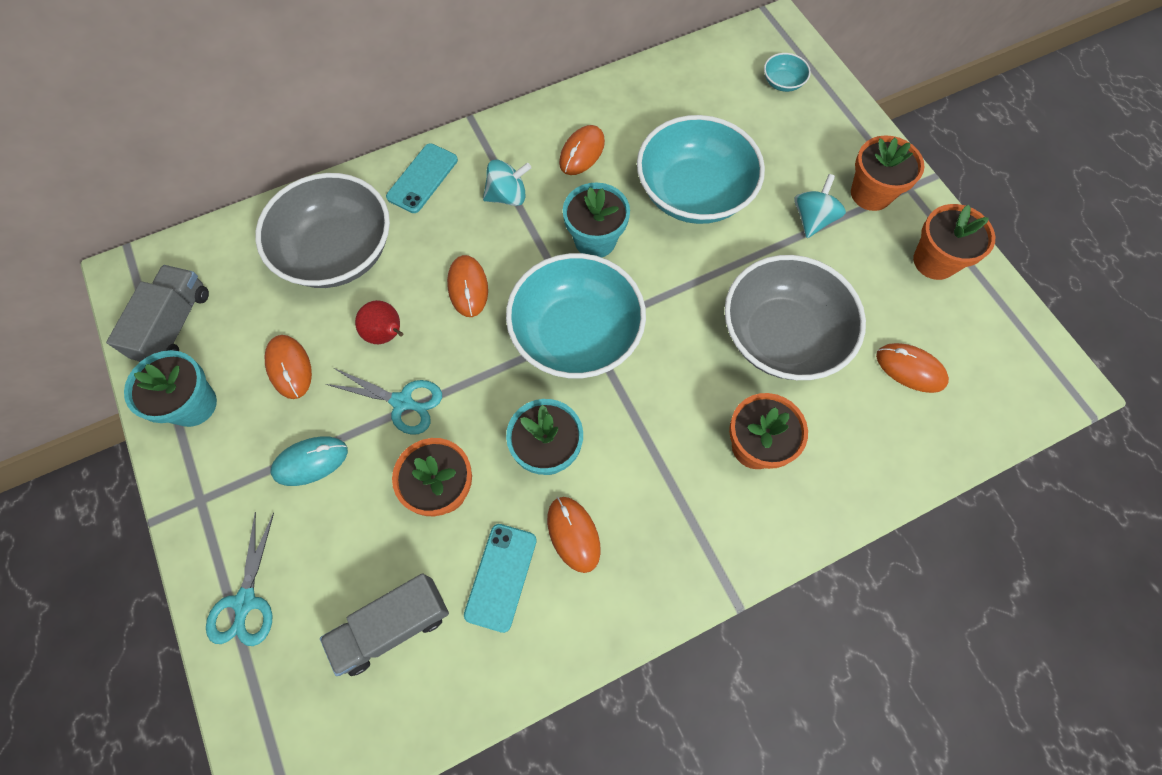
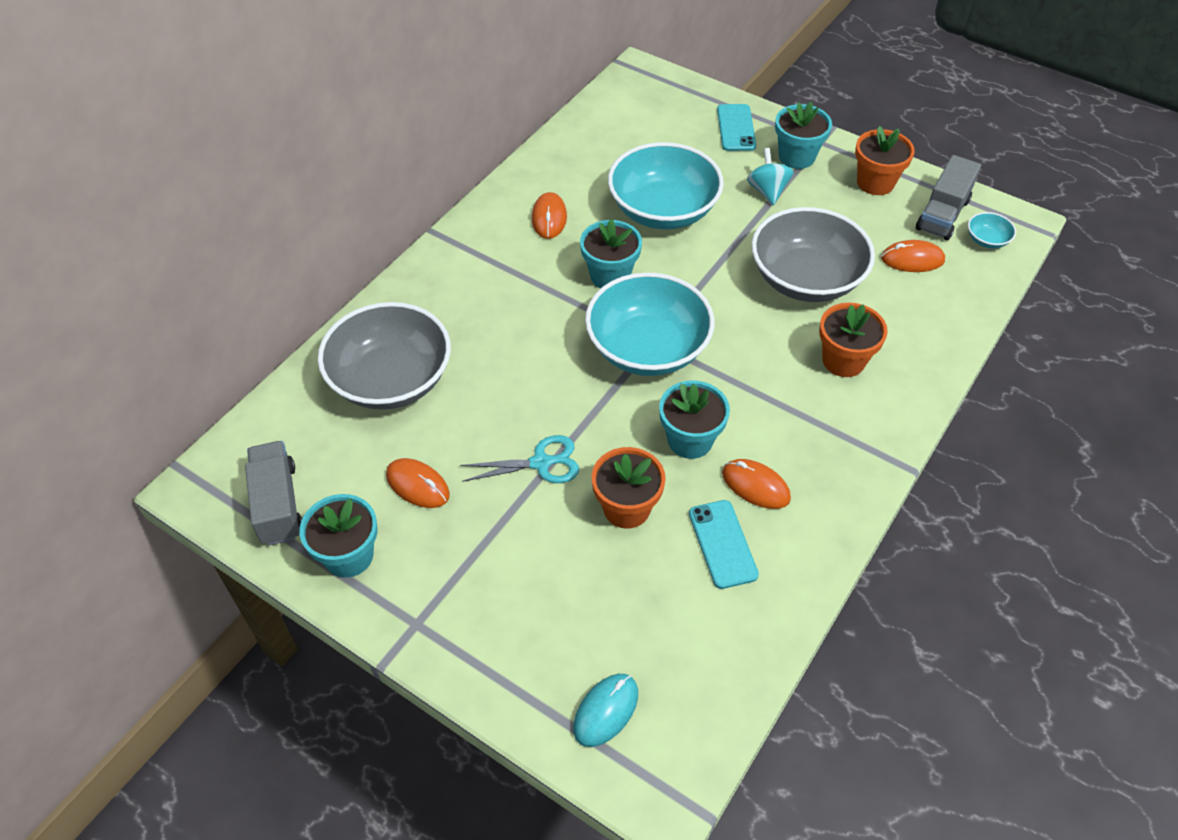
camera: 30 degrees left, 15 degrees down
turquoise scissors [206,512,274,646] -> none
turquoise mouse [271,436,348,486] -> turquoise mouse moved to [573,674,638,747]
grey truck [320,573,449,676] -> grey truck moved to [916,155,981,240]
red pear [355,300,403,344] -> none
turquoise phone [386,143,458,213] -> turquoise phone moved to [717,104,756,151]
orange mouse [447,255,488,317] -> none
turquoise spinning top [483,159,531,206] -> none
turquoise bowl [764,53,811,92] -> turquoise bowl moved to [968,212,1016,249]
orange flower pot [851,135,925,211] -> turquoise flower pot [775,101,832,169]

